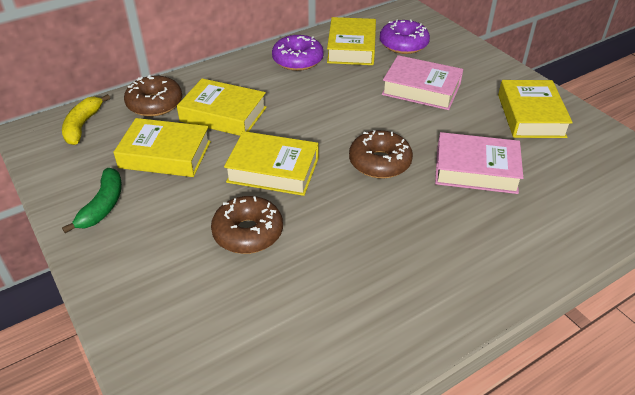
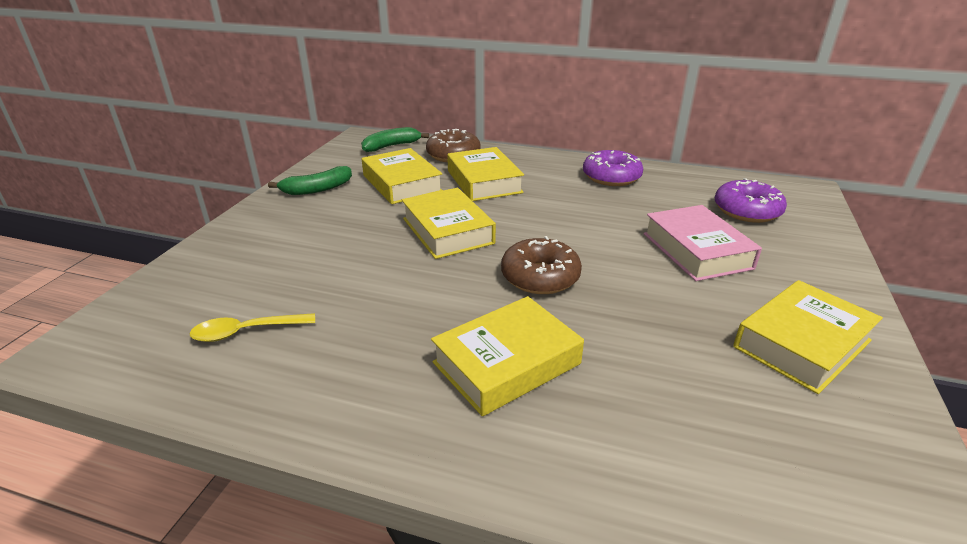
camera: 50 degrees right, 10 degrees down
yellow banana [62,94,110,145] -> green banana [361,127,429,152]
brown donut [211,196,283,254] -> none
yellow book [327,17,376,65] -> yellow book moved to [431,296,584,416]
pink book [435,132,523,194] -> none
none -> yellow spoon [190,313,315,342]

